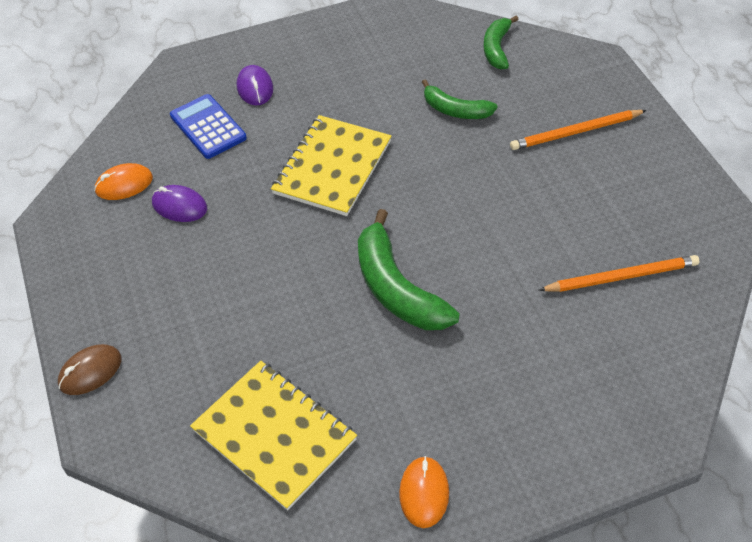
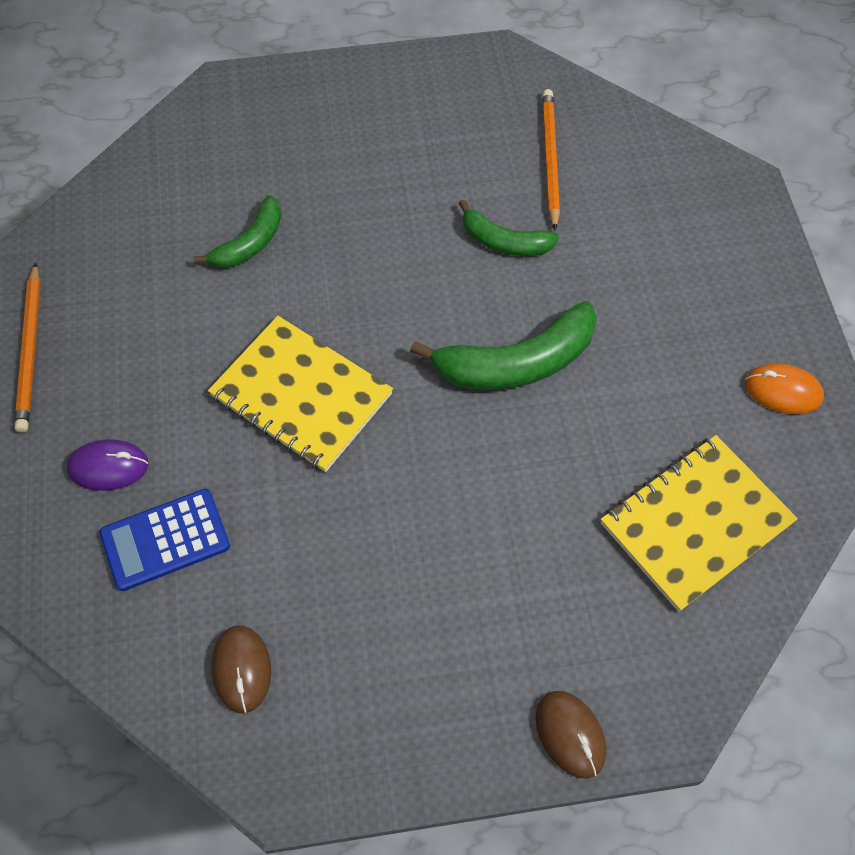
camera: 80 degrees left, 10 degrees up
orange mouse [94,163,153,200] -> brown mouse [211,626,271,713]
purple mouse [152,185,207,222] -> none
green banana [484,16,519,69] -> green banana moved to [459,200,559,256]
orange pencil [510,110,647,150] -> orange pencil moved to [14,262,41,432]

